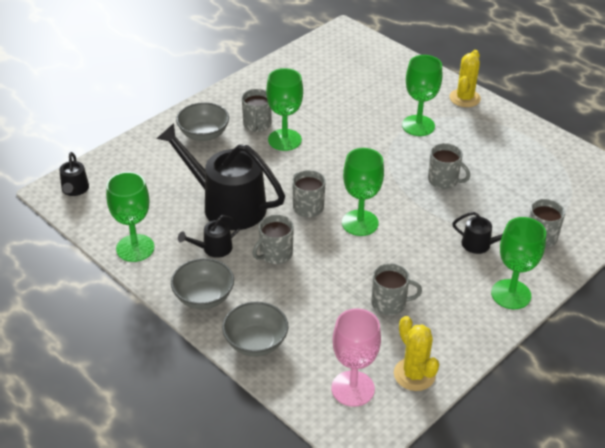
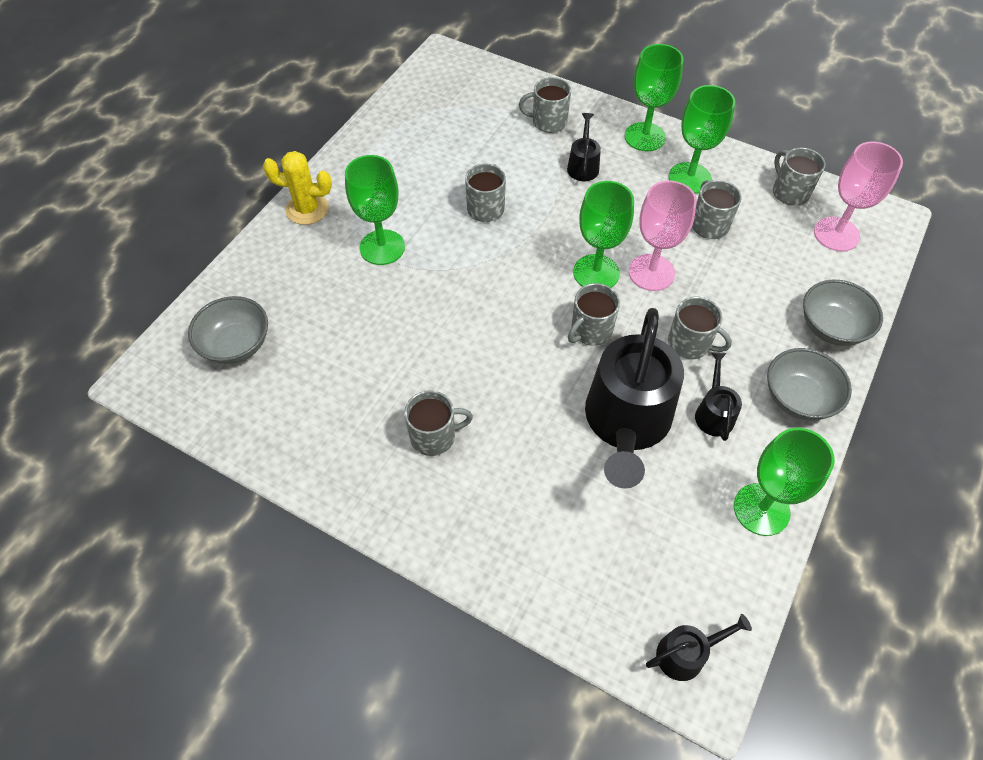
camera: 105 degrees left, 15 degrees up
grey bowl [176,102,229,141] -> grey bowl moved to [188,296,268,364]
black watering can [178,215,242,258] -> black watering can turned 135 degrees counterclockwise [695,352,742,441]
green goblet [266,68,303,151] -> green goblet moved to [669,85,735,194]
yellow cactus [394,316,439,391] -> grey mug [773,148,826,206]
none -> pink goblet [629,181,697,291]

